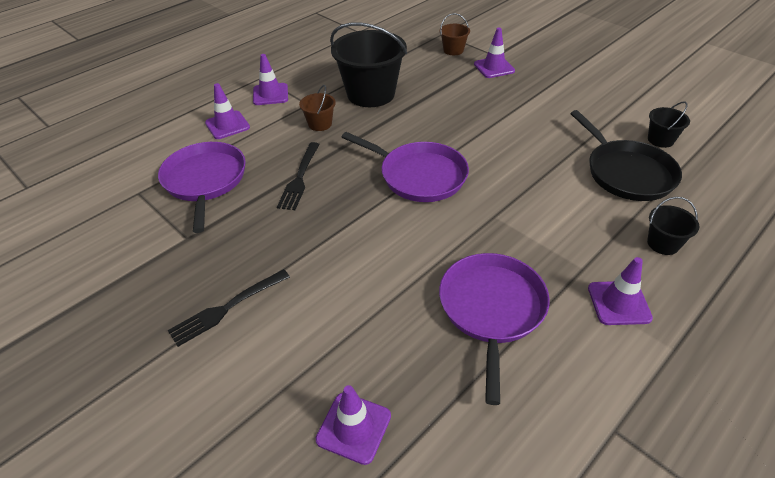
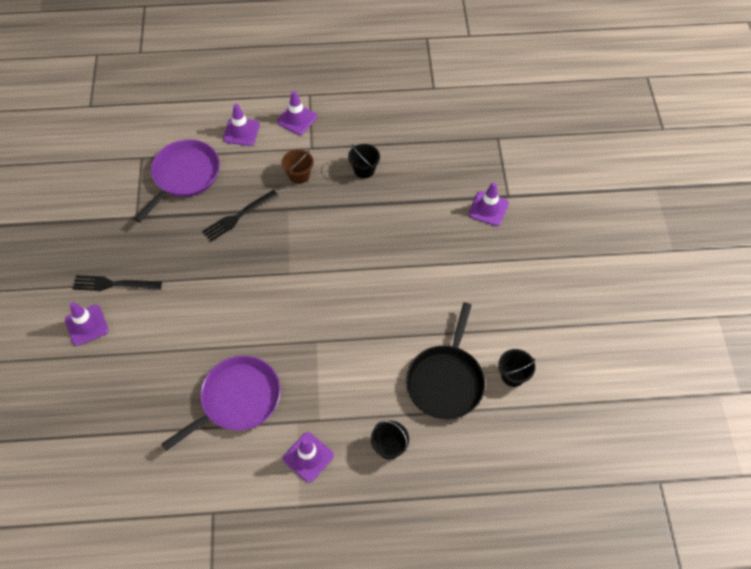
camera: 40 degrees right, 15 degrees up
purple traffic cone [315,385,391,465] -> purple traffic cone moved to [65,302,109,346]
black bucket [330,23,407,107] -> black bucket [348,144,380,178], size x0.46
purple pan [342,132,469,202] -> none
brown bucket [440,13,470,55] -> none

